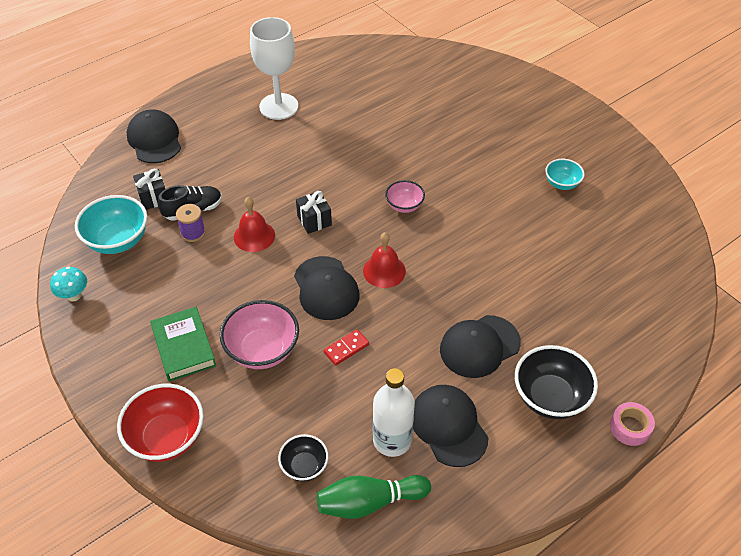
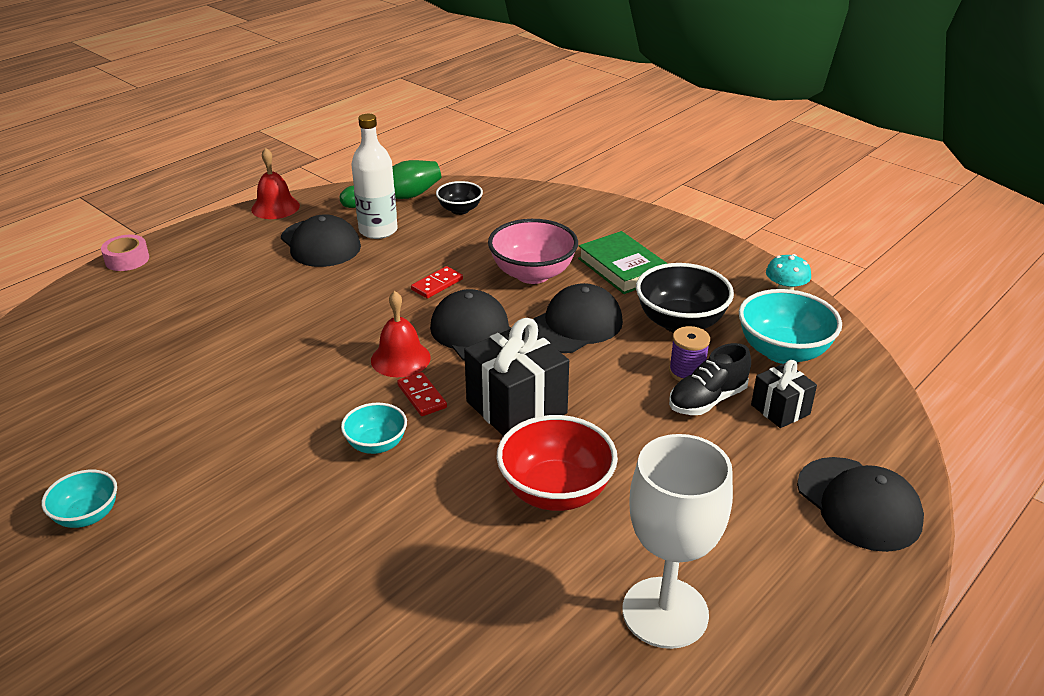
camera: 170 degrees right, 15 degrees down
red bowl [117,384,204,462] -> red bowl moved to [496,415,618,511]
red bell [234,197,275,252] -> red bell moved to [251,148,300,219]
black gift [296,191,332,234] -> black gift [464,318,569,436], size x1.77
pink bowl [385,180,425,213] -> turquoise bowl [341,403,407,454]
black cap [440,315,521,378] -> black cap moved to [533,283,623,353]
black bowl [515,345,598,419] -> black bowl moved to [636,263,734,333]
none -> red domino [397,372,447,416]

